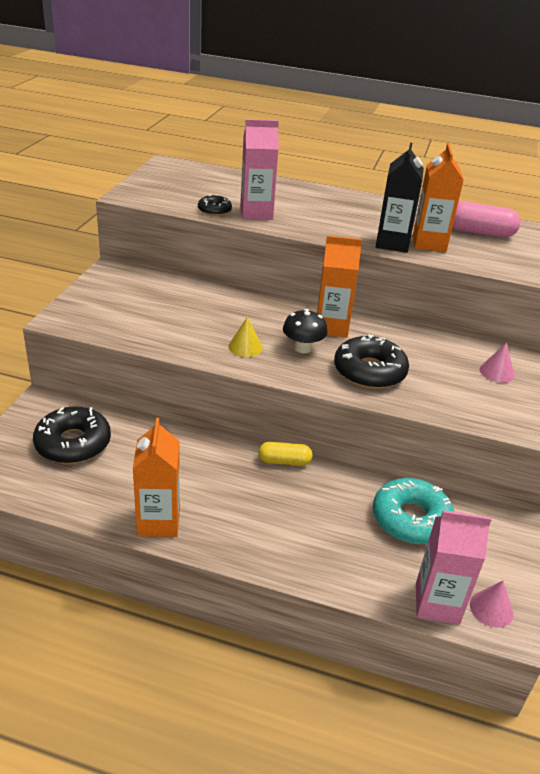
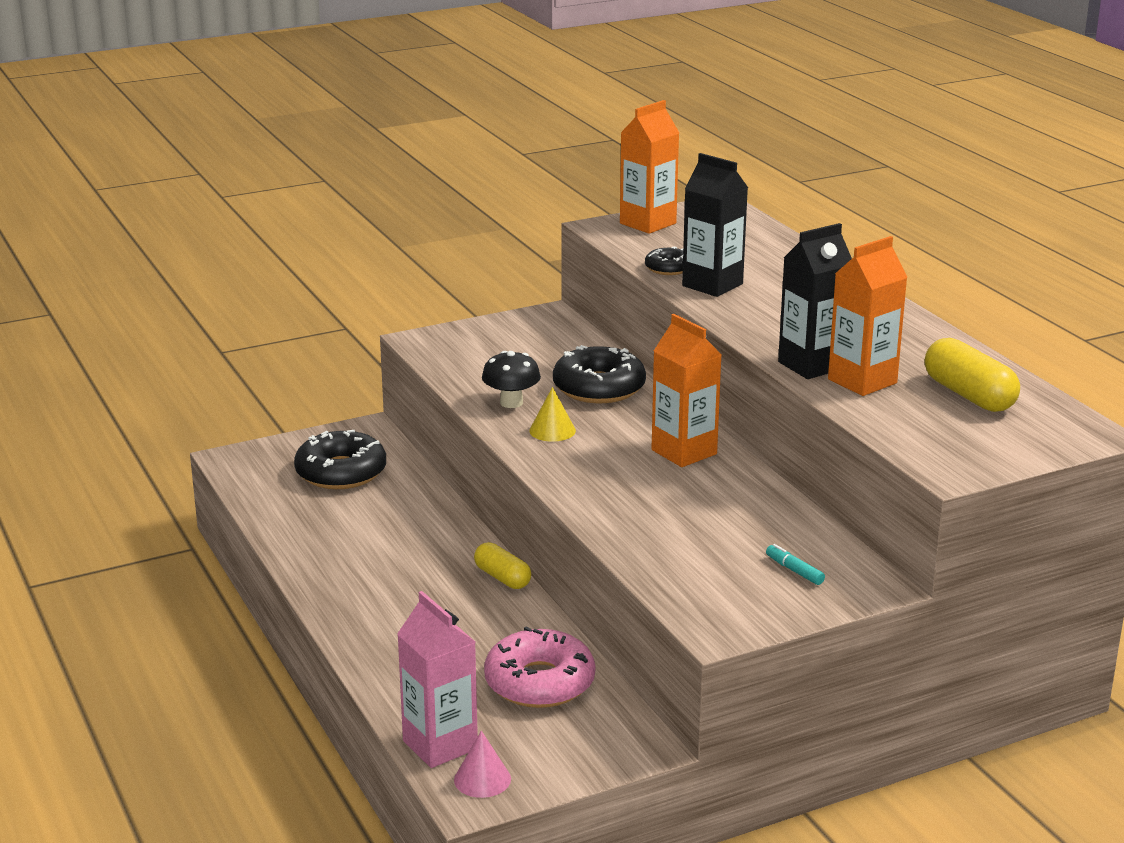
camera: 50 degrees right, 10 degrees down
orange carton [133,418,180,537] -> orange carton moved to [620,100,679,234]
pink carton [240,119,279,220] -> black carton [682,153,748,297]
black mushroom [283,309,328,353] -> black mushroom moved to [482,351,541,408]
black donut [334,334,409,389] -> black donut moved to [553,345,646,403]
turquoise donut [373,478,454,544] -> pink donut [484,626,595,708]
pink capsule [452,201,521,238] -> yellow capsule [925,338,1020,412]
pink cone [480,342,515,383] -> turquoise marker [766,544,825,585]

